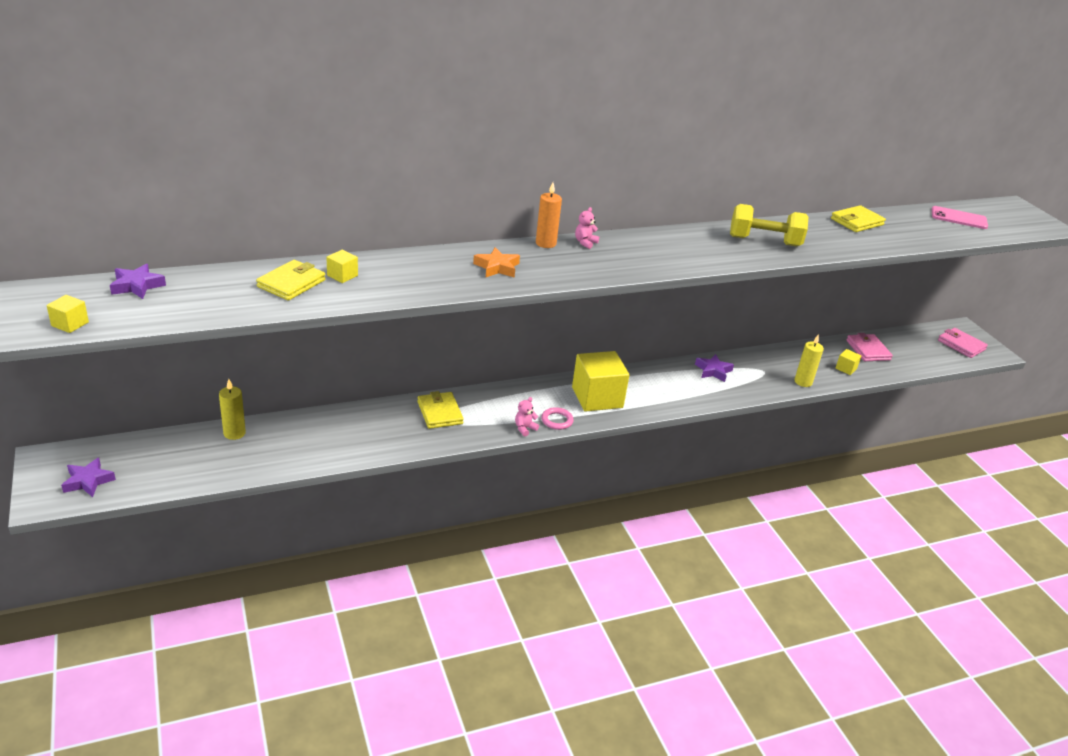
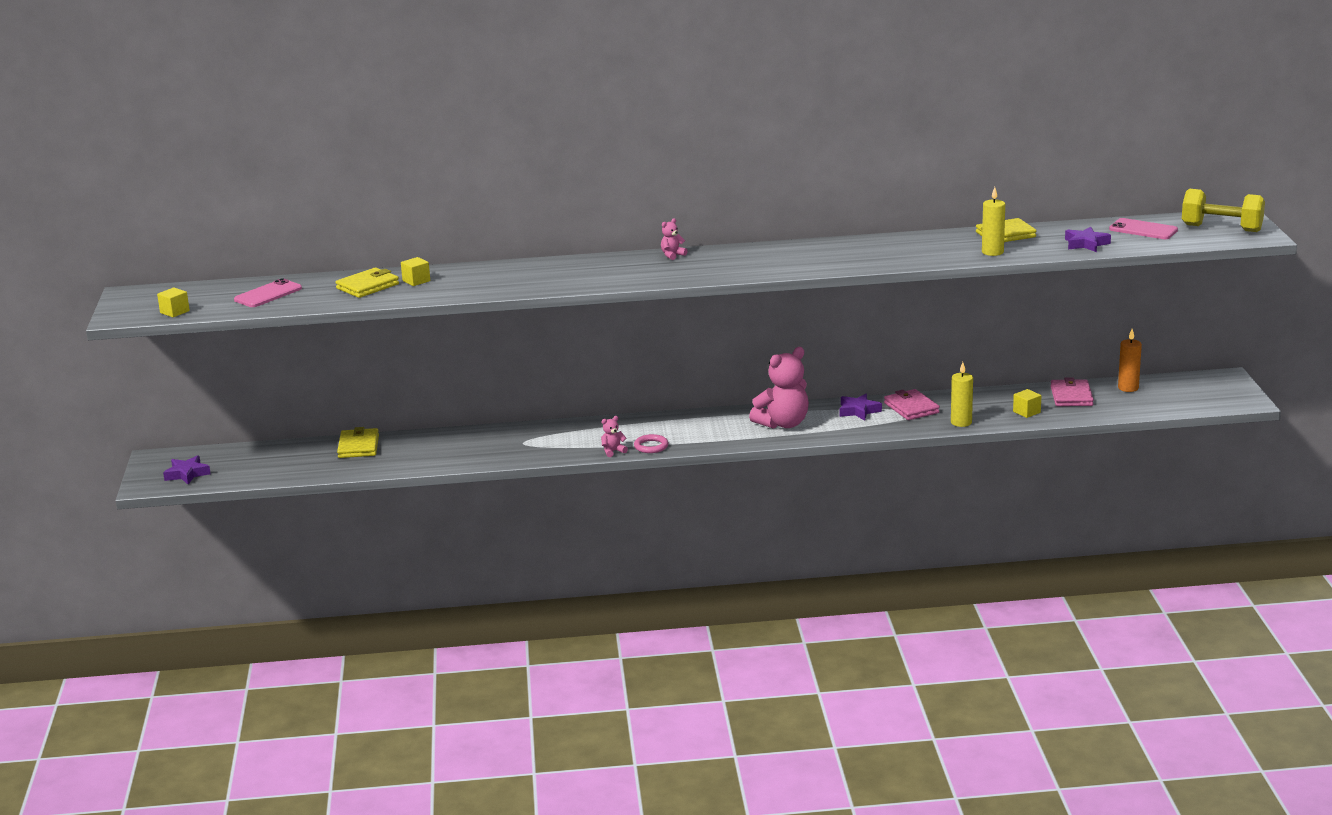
camera: 20 degrees right, 10 degrees down
purple star [110,264,166,299] -> purple star moved to [1065,227,1111,252]
yellow candle [219,379,246,440] -> yellow candle moved to [982,187,1005,256]
yellow wallet [417,391,464,429] -> yellow wallet moved to [337,427,379,458]
orange star [473,247,520,278] -> none
orange candle [536,182,562,248] -> orange candle moved to [1118,329,1142,392]
yellow cube [572,351,629,412] -> none
yellow dumbbell [730,204,808,246] -> yellow dumbbell moved to [1182,189,1265,232]
pink wallet [938,328,988,358] -> pink wallet moved to [884,389,940,420]
none -> pink phone [234,278,302,307]
none -> pink teddy bear [749,347,809,429]

